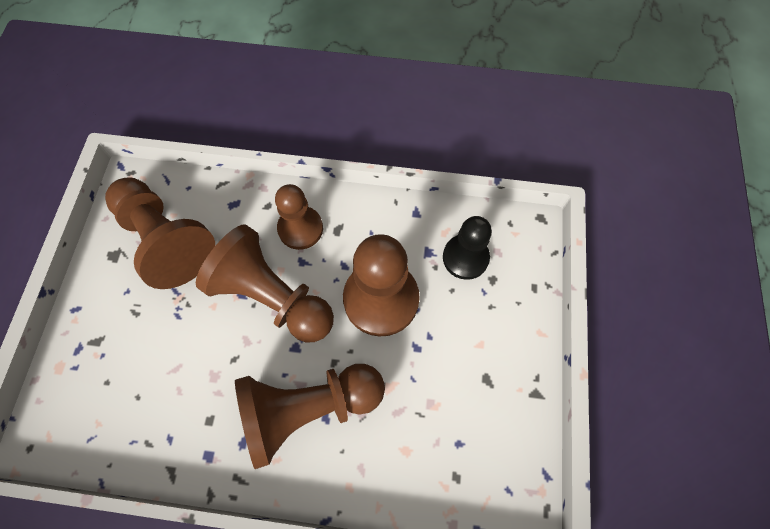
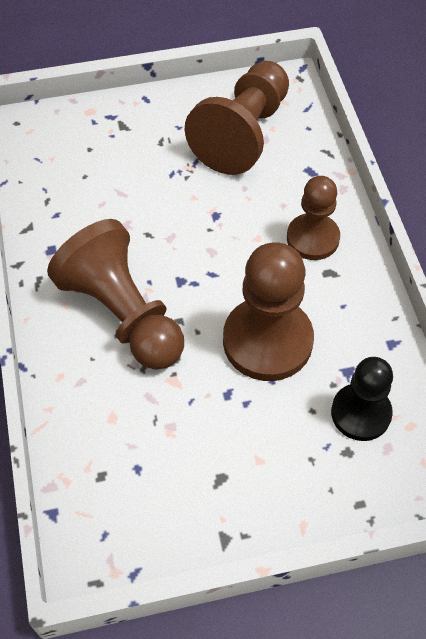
camera: 70 degrees right, 10 degrees down
brown pawn [196,225,334,342] -> none

